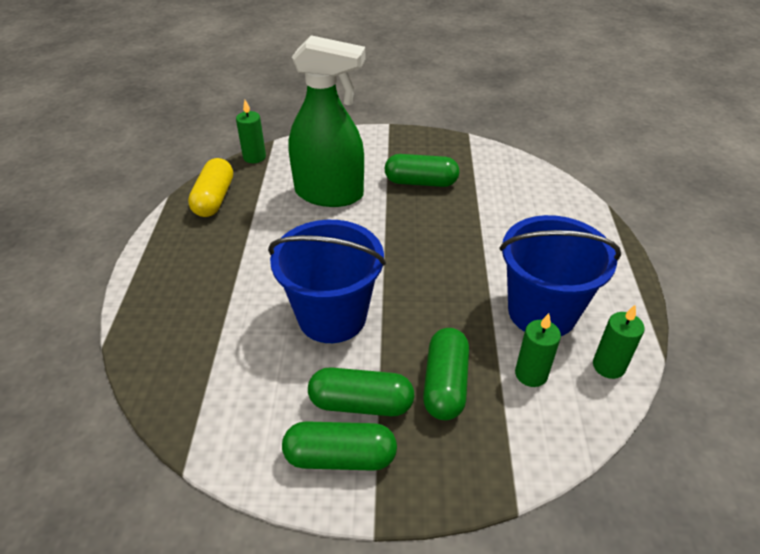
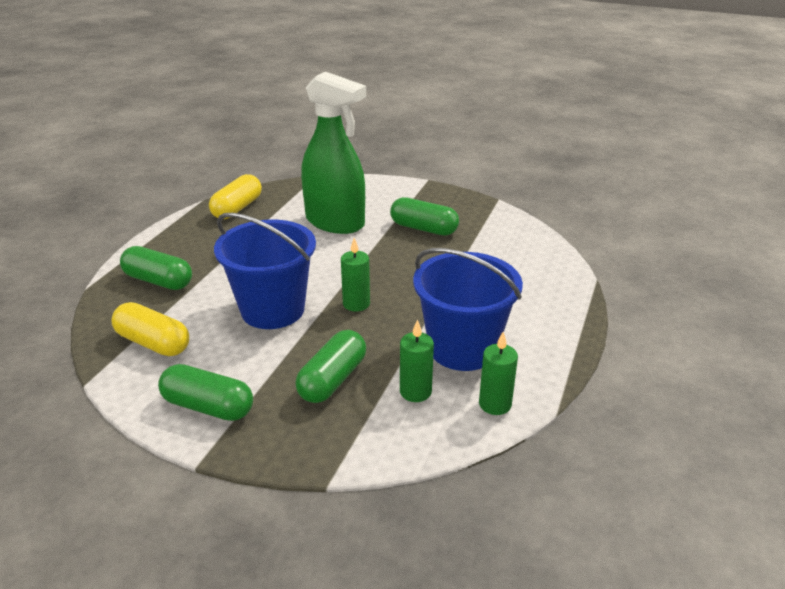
camera: 20 degrees right, 10 degrees down
green candle [236,100,266,163] -> green candle moved to [341,238,370,312]
green capsule [308,367,415,416] -> green capsule moved to [120,246,192,290]
none -> yellow capsule [111,302,189,356]

